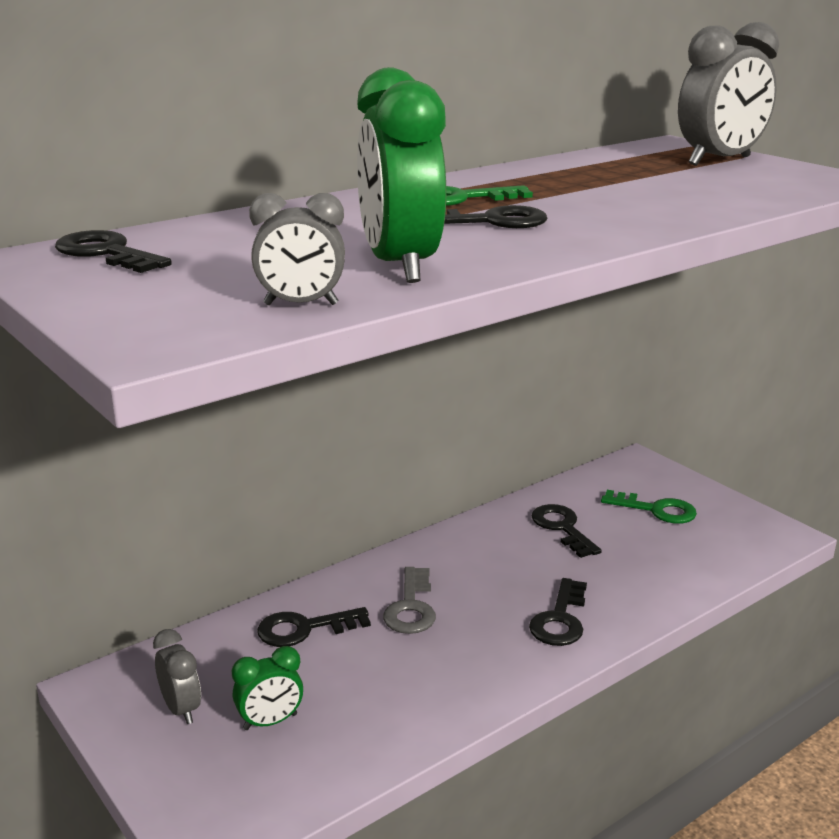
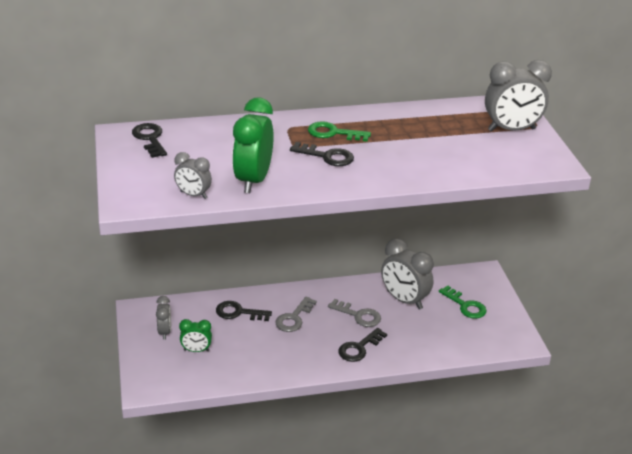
camera: 25 degrees right, 10 degrees up
black key [531,504,602,558] -> grey clock [381,238,434,310]
none -> grey key [328,299,381,327]

